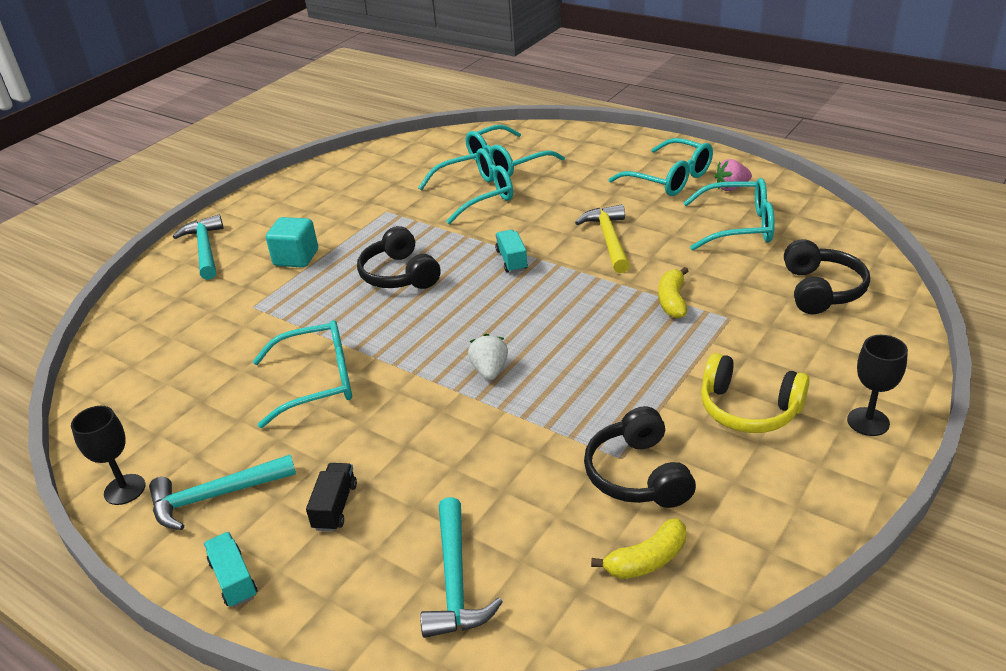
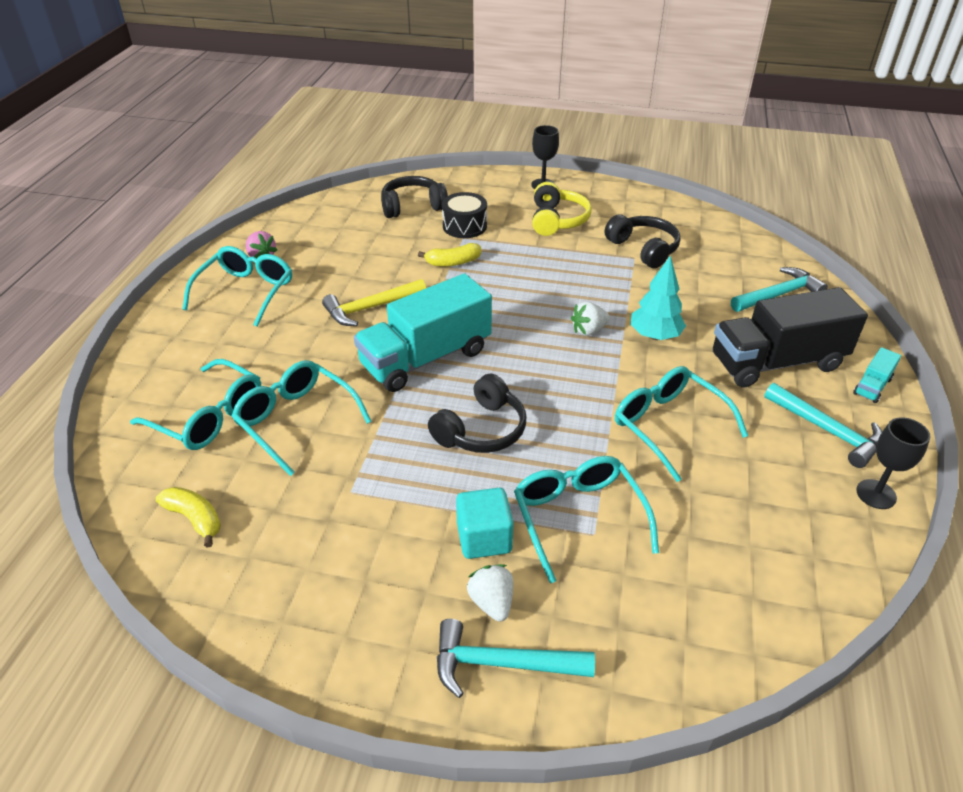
camera: 115 degrees left, 5 degrees up
turquoise hammer [173,214,224,280] -> turquoise hammer turned 45 degrees clockwise [437,619,595,698]
black truck [306,463,357,531] -> black truck [713,287,868,387], size x2.39
turquoise truck [495,230,528,273] -> turquoise truck [354,273,492,392], size x2.39
black headphones [584,406,696,508] -> black headphones turned 90 degrees counterclockwise [604,214,681,268]
yellow banana [591,518,686,579] -> yellow banana moved to [156,487,221,548]
turquoise glasses [683,178,775,250] -> turquoise glasses moved to [514,456,659,583]
none -> black drum [442,192,487,238]
none -> white strawberry [467,564,513,622]
none -> turquoise tree [630,256,686,340]

